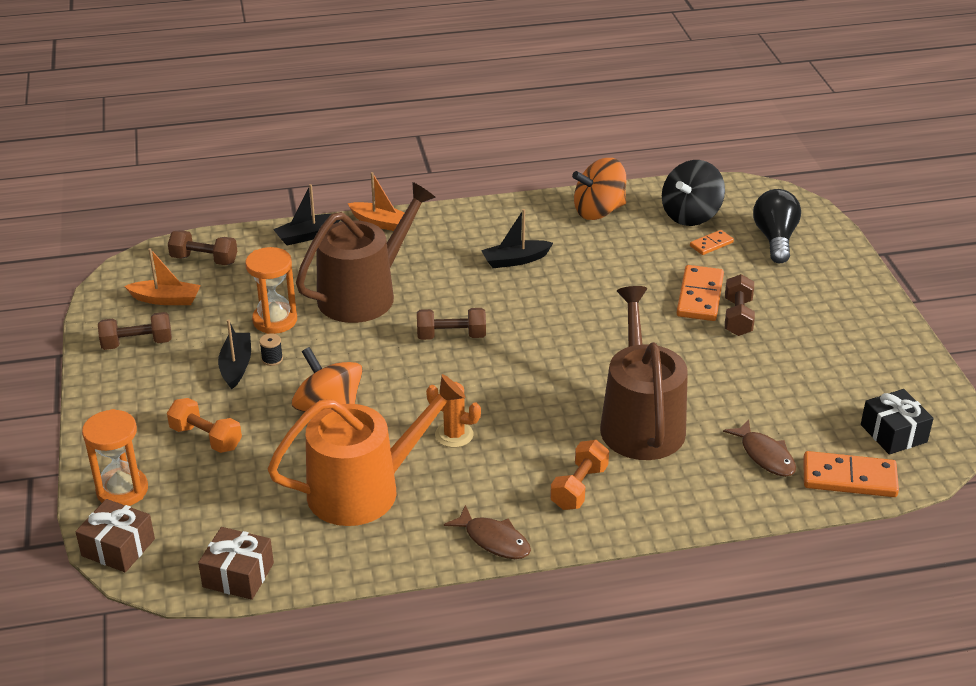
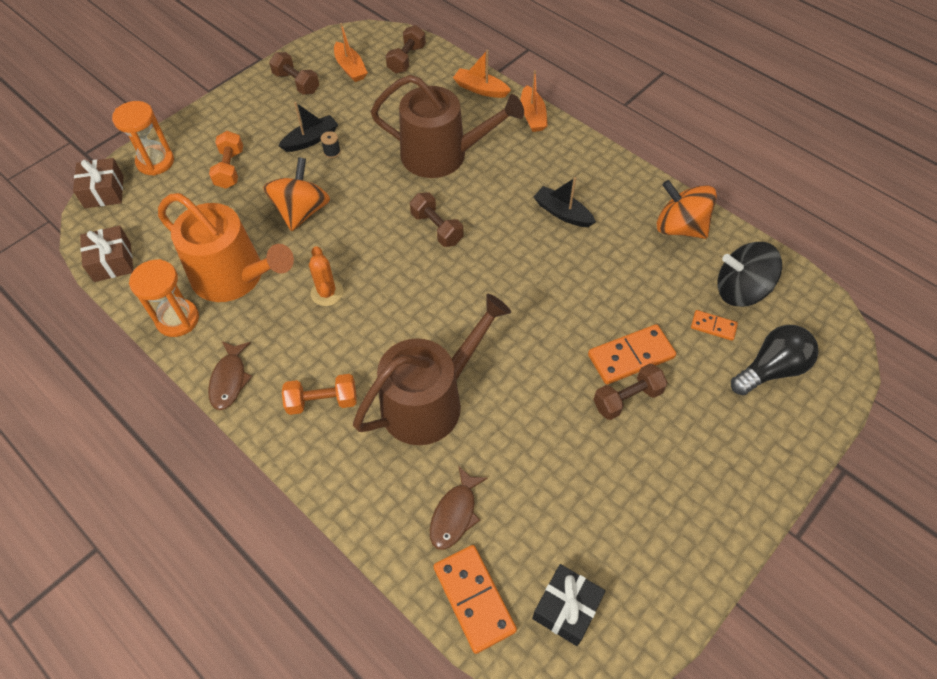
camera: 55 degrees right, 20 degrees up
brown dumbbell [168,230,237,265] -> brown dumbbell turned 45 degrees clockwise [386,25,426,74]
orange hourglass [245,247,297,334] -> orange hourglass moved to [129,259,199,337]
black boat [273,184,340,246] -> orange boat [453,49,511,98]

